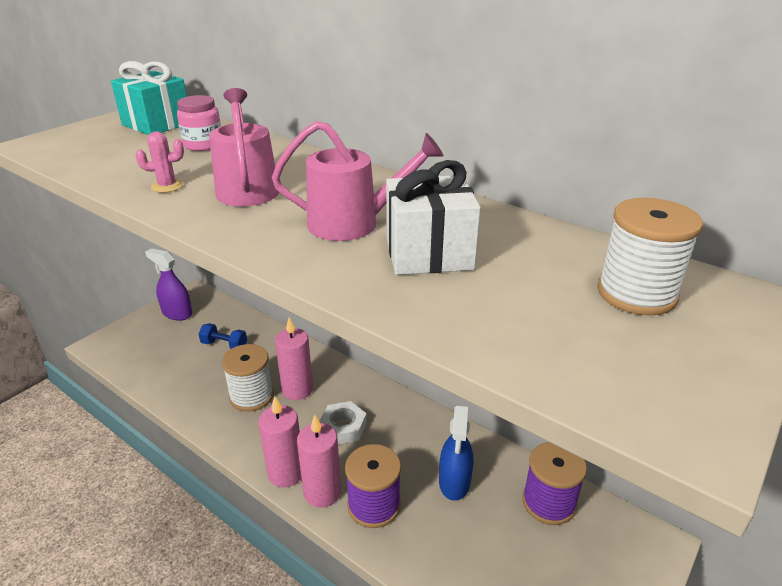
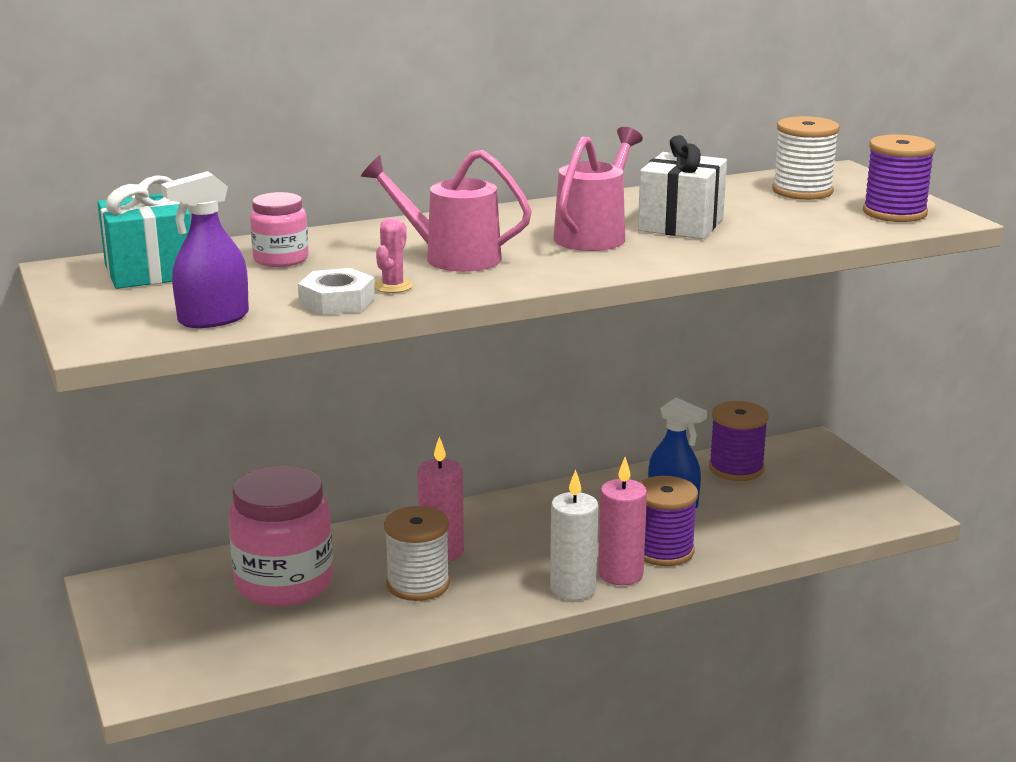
camera: 60 degrees left, 10 degrees down
purple spray bottle [145,248,192,321] -> purple spray bottle moved to [161,171,249,328]
blue dumbbell [199,323,247,349] -> pink jar [229,466,333,607]
pink candle [258,396,301,487] -> white candle [550,469,599,601]
white nut [319,401,367,444] -> white nut moved to [298,268,375,315]
none -> purple spool [863,134,936,222]

